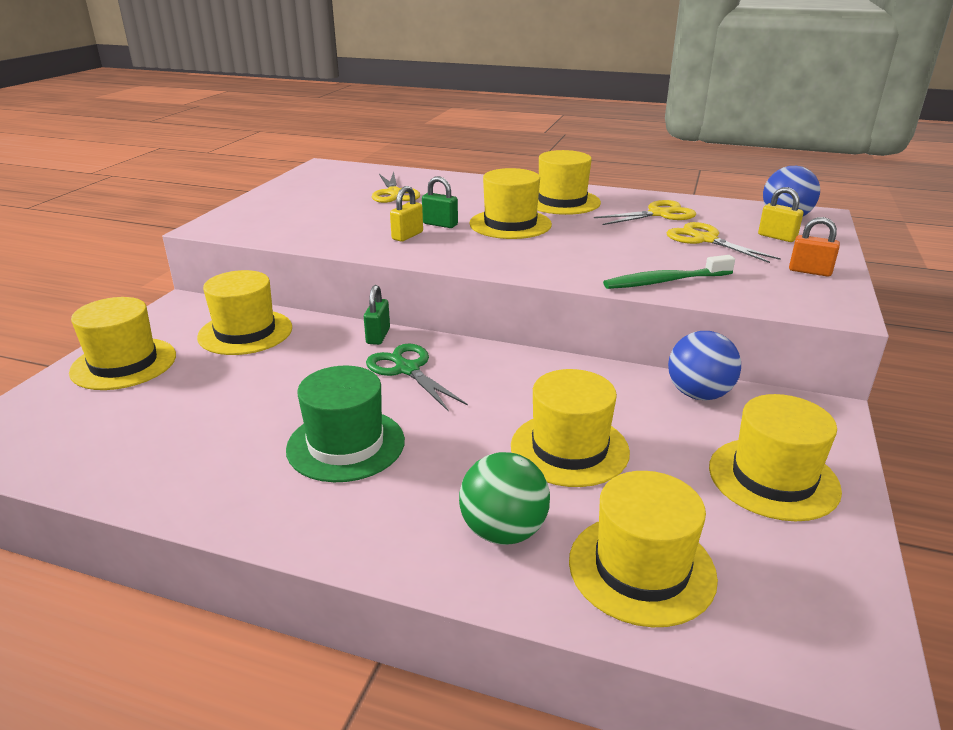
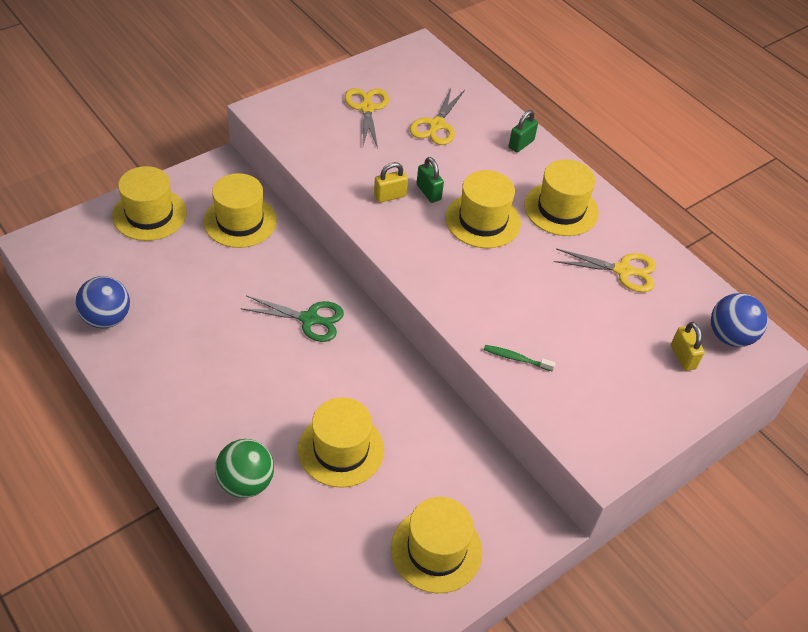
camera: 30 degrees right, 20 degrees up
green hat [286,366,405,482] -> none
green padlock [364,285,390,345] -> green padlock moved to [509,110,538,152]
green scissors [366,344,468,411] -> green scissors turned 105 degrees clockwise [240,295,344,342]
yellow hat [569,471,718,627] -> none
green toothbrush [603,255,735,289] -> green toothbrush [484,345,556,372], size x0.60
yellow scissors [667,222,781,263] -> yellow scissors moved to [344,88,389,148]
blue ball [668,331,741,400] -> blue ball moved to [75,276,130,328]
orange padlock [789,217,840,277] -> none

